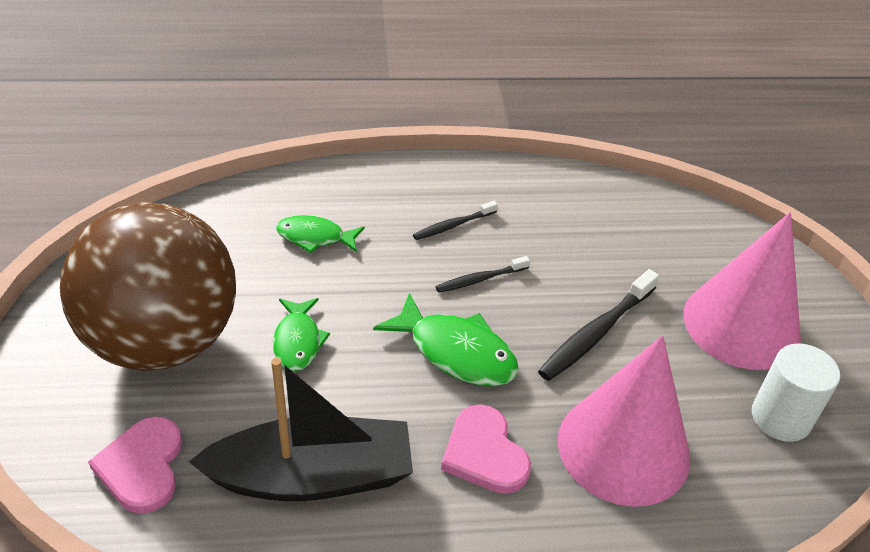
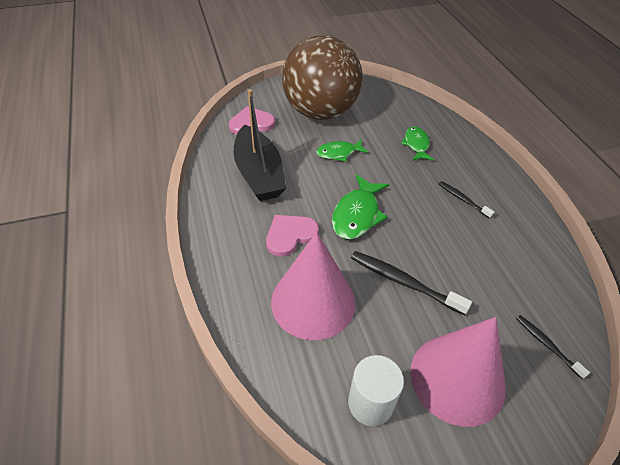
camera: 80 degrees right, 5 degrees up
black toothbrush [435,256,530,293] -> black toothbrush moved to [516,315,590,379]

